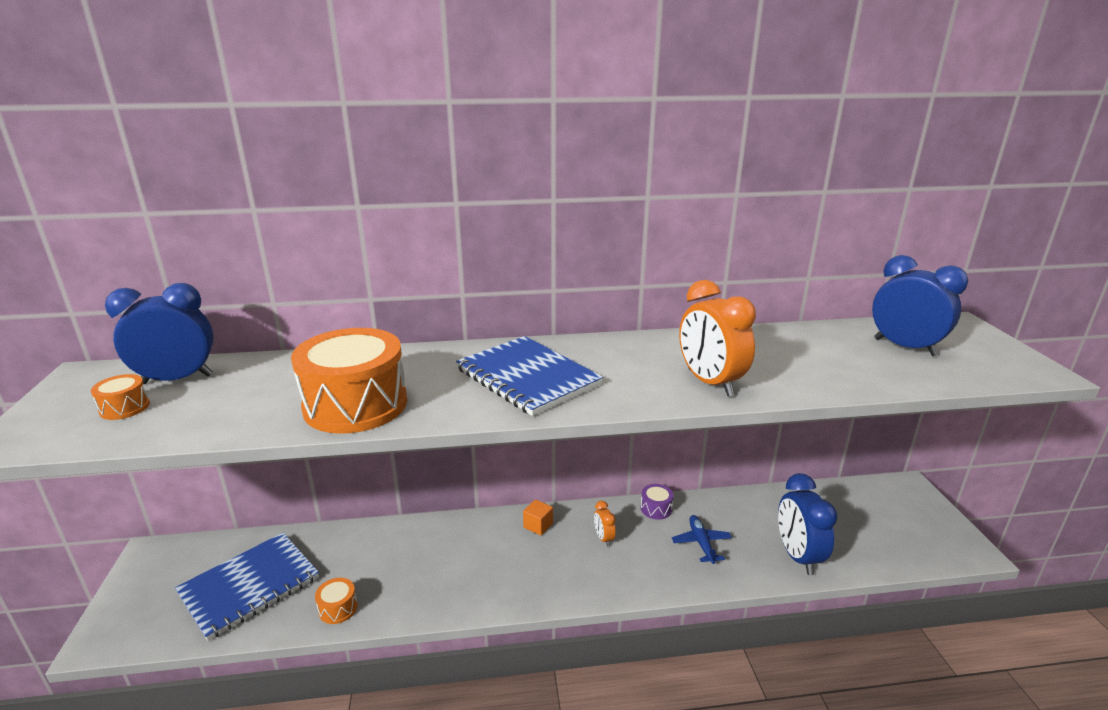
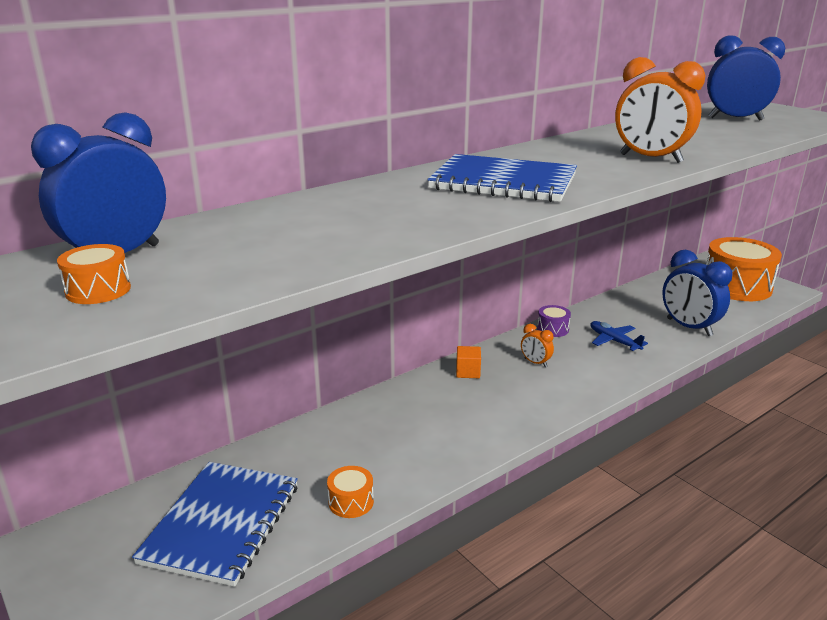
camera: 30 degrees left, 0 degrees up
orange drum [291,328,407,434] -> orange drum moved to [706,237,782,301]

